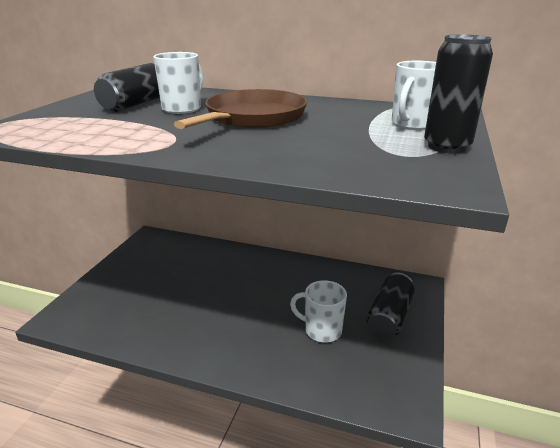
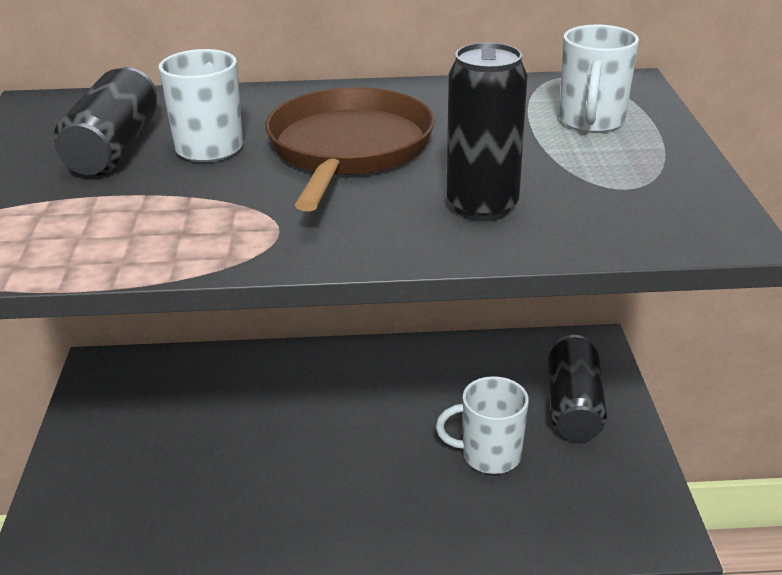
camera: 20 degrees left, 5 degrees up
black can [424,34,493,154] -> black can moved to [447,43,528,221]

